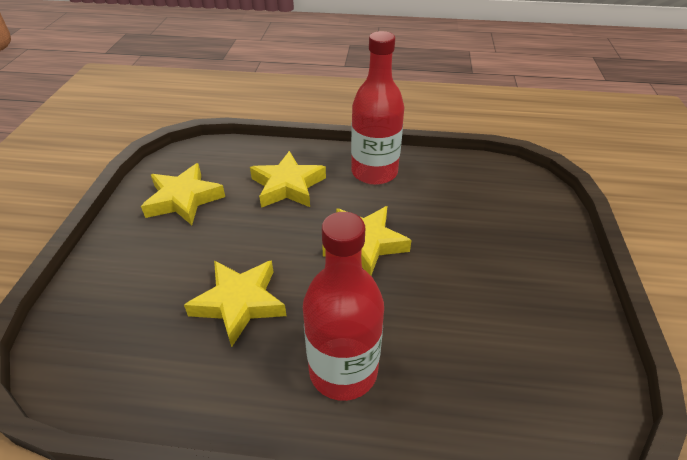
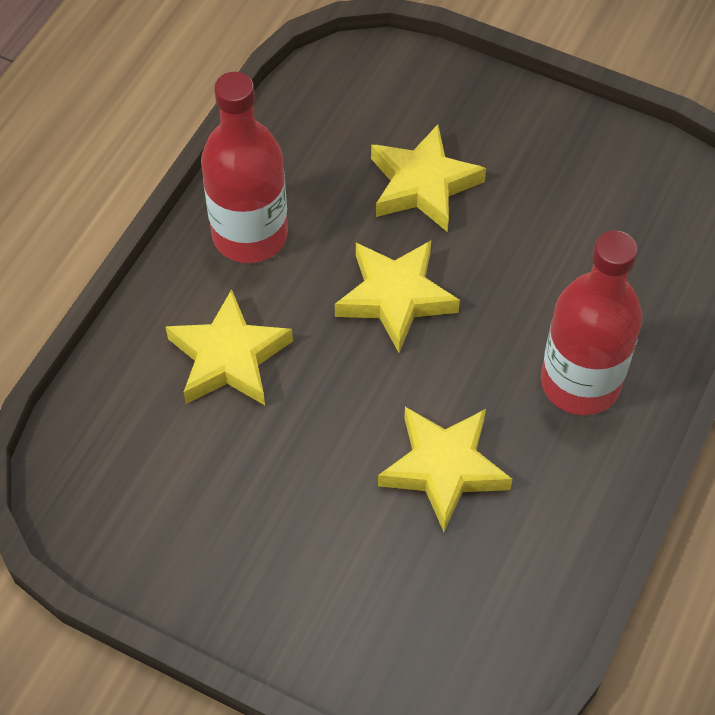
camera: 70 degrees left, 15 degrees up
yellow star [141,163,225,225] -> yellow star moved to [371,125,486,232]

